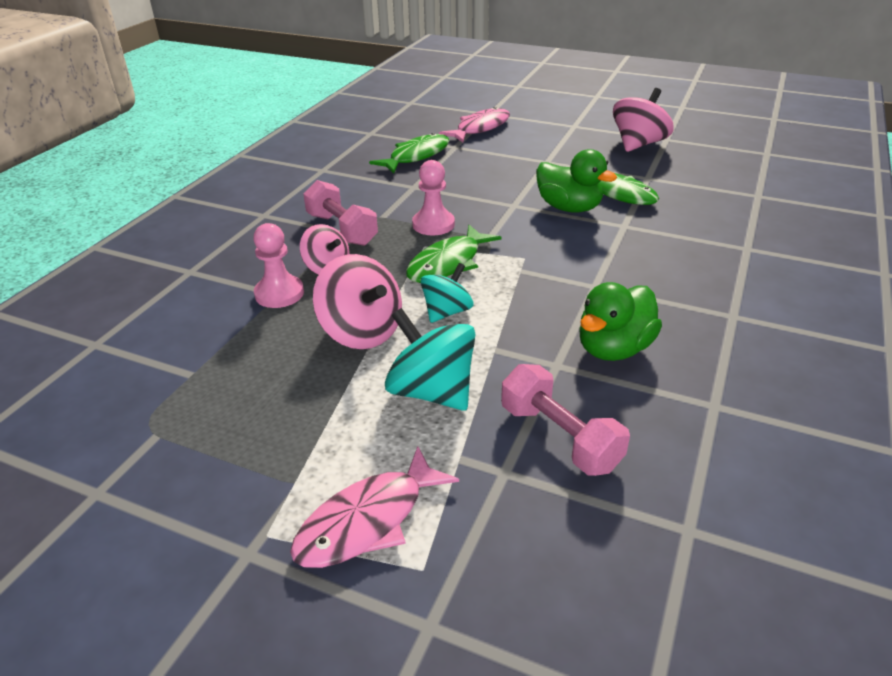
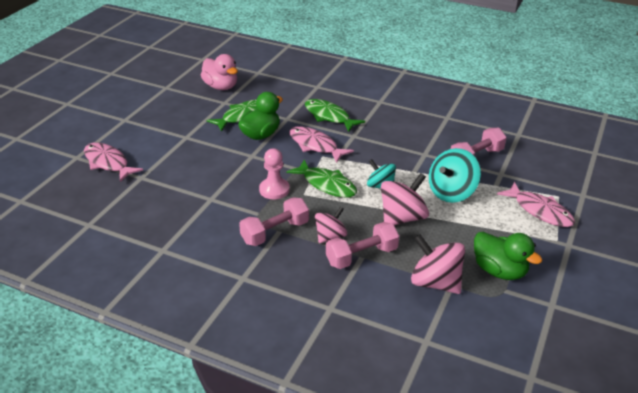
camera: 90 degrees left, 0 degrees up
pink pawn [253,223,304,308] -> pink dumbbell [326,222,399,269]
green fish [369,133,449,173] -> green fish moved to [305,99,365,132]
green duck [579,282,662,361] -> green duck moved to [474,232,542,280]
pink spinning top [613,88,674,152] -> pink spinning top moved to [411,234,465,294]
none -> pink duck [201,54,238,90]
none -> pink fish [289,126,354,163]

